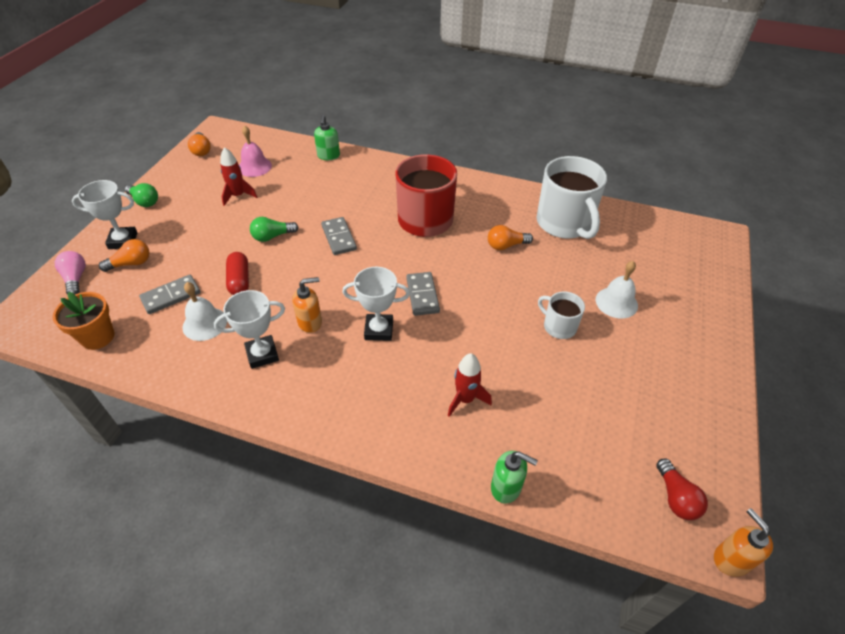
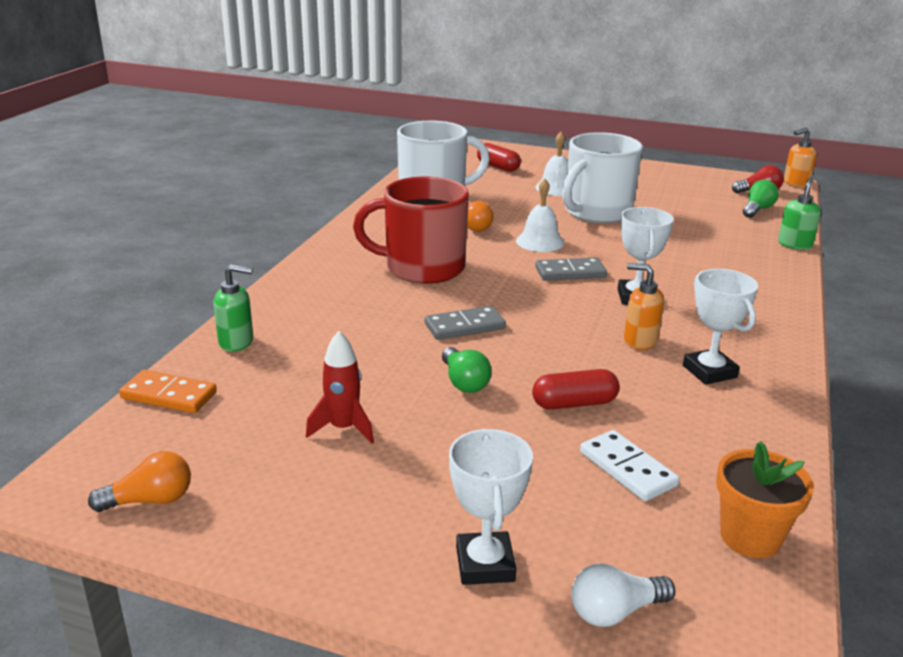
camera: 90 degrees left, 20 degrees down
pink light bulb [55,251,86,295] -> white light bulb [571,563,675,627]
orange light bulb [99,239,149,272] -> none
green light bulb [125,183,158,207] -> green light bulb moved to [743,180,779,218]
grey domino [139,275,200,314] -> white domino [580,430,680,501]
white bell [183,282,227,341] -> white bell moved to [516,178,564,252]
pink bell [239,125,272,177] -> none
orange soap dispenser [292,277,322,333] -> orange soap dispenser turned 45 degrees counterclockwise [624,263,664,350]
red rocket [448,353,492,417] -> none
white mug [538,291,585,339] -> white mug [562,132,643,223], size x1.98
none -> orange domino [119,370,217,413]
none -> red capsule [477,143,521,172]

